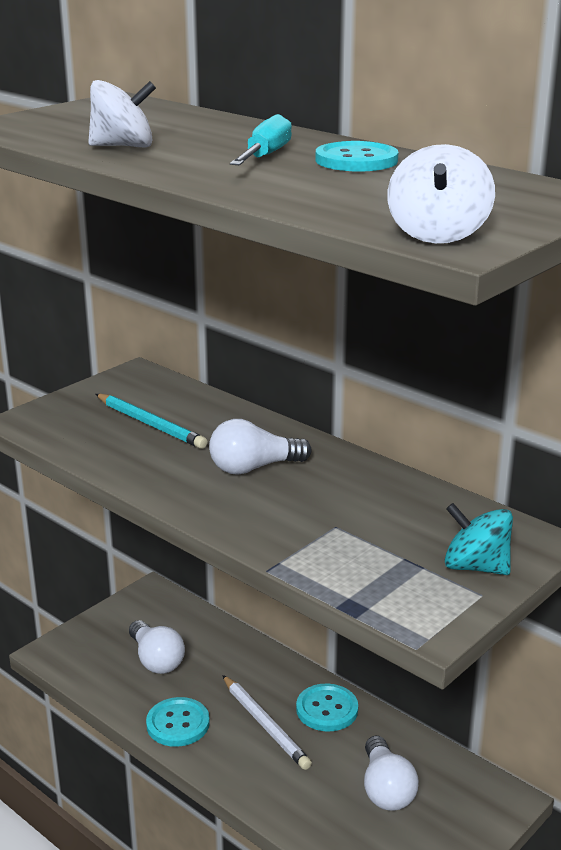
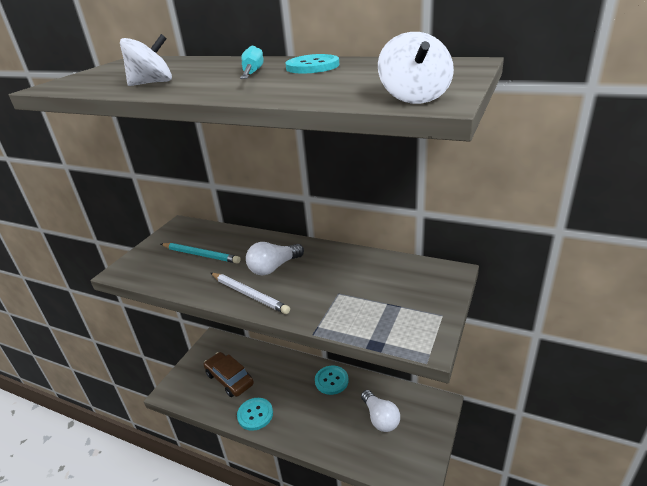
camera: 15 degrees left, 5 degrees up
white light bulb [129,620,185,674] -> brown car [204,352,254,397]
white pencil [222,675,312,770] -> white pencil moved to [211,273,290,314]
turquoise spinning top [445,503,513,575] -> none

